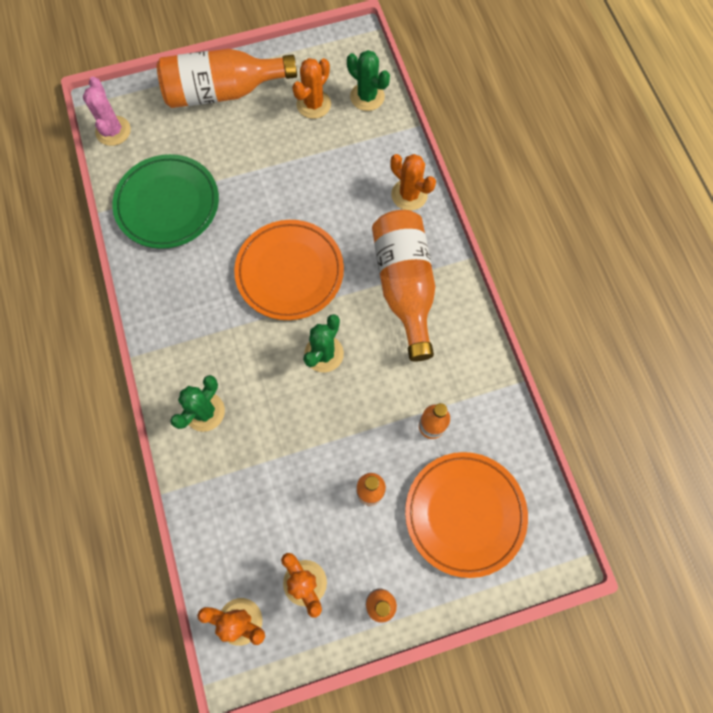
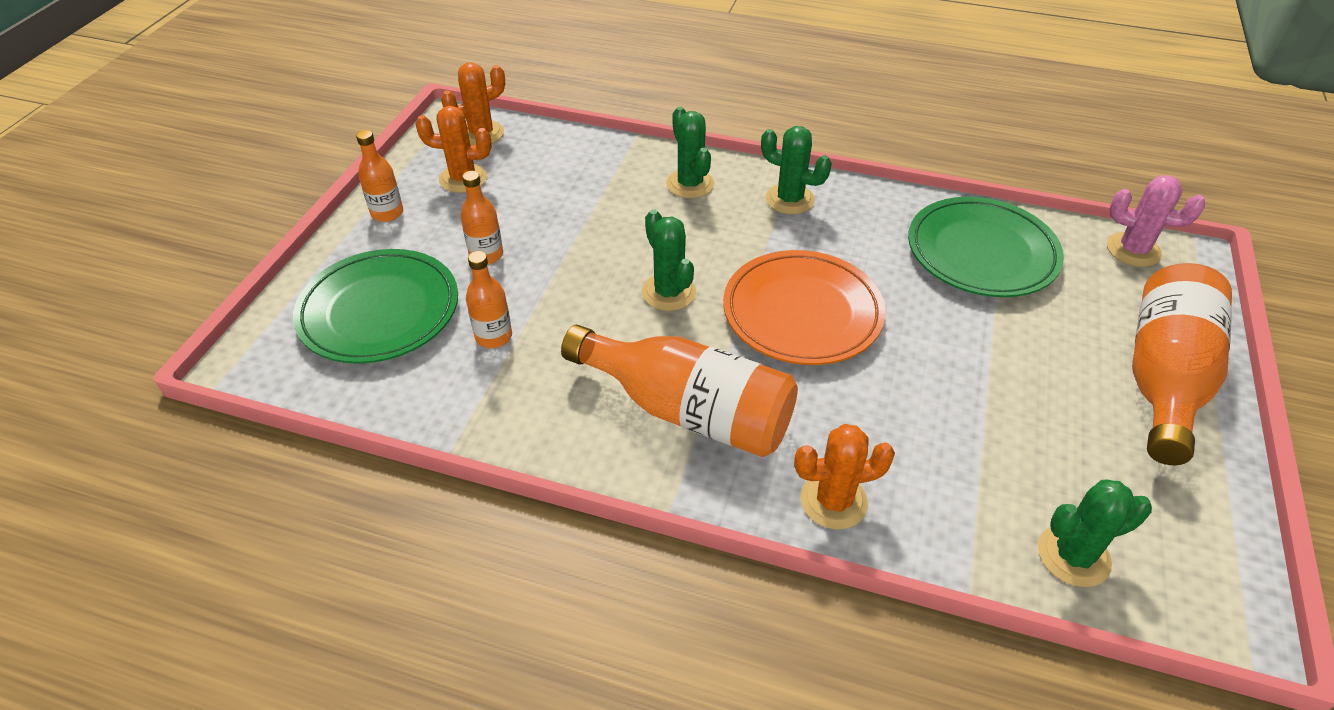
camera: 125 degrees right, 25 degrees down
orange cactus [292,58,331,119] -> none
orange plate [405,452,528,578] -> green plate [293,249,458,364]
none -> green cactus [761,126,832,214]

